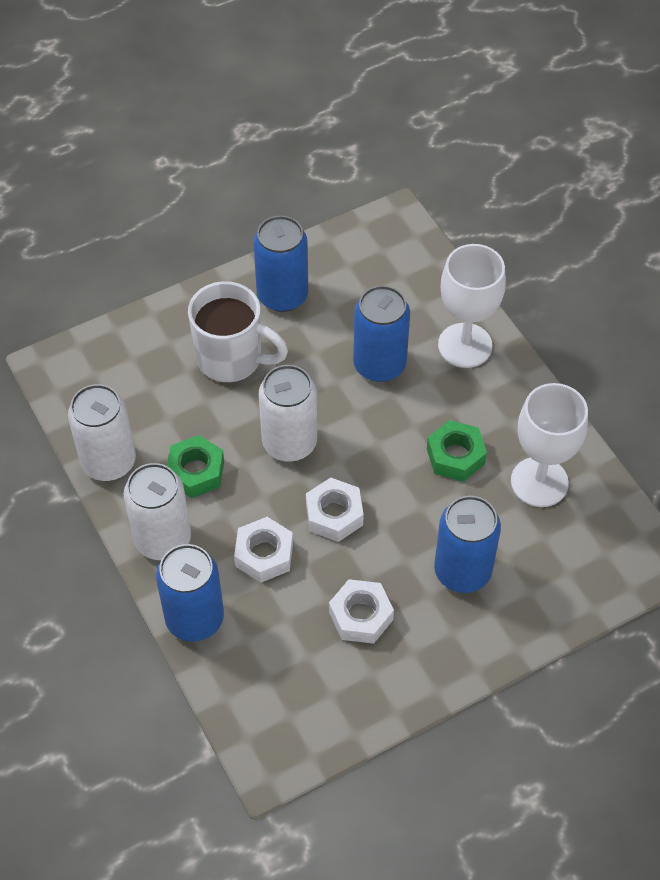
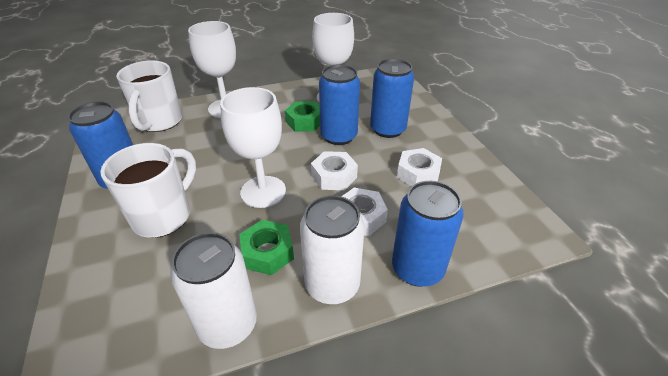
camera: 80 degrees left, 15 degrees down
white can [259,365,317,461] -> white goblet [220,87,286,208]
blue can [353,285,410,382] -> blue can moved to [319,64,360,145]
none -> white mug [116,60,182,132]

